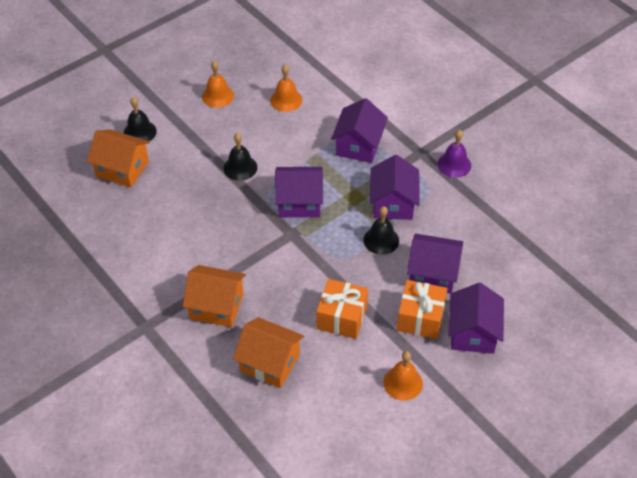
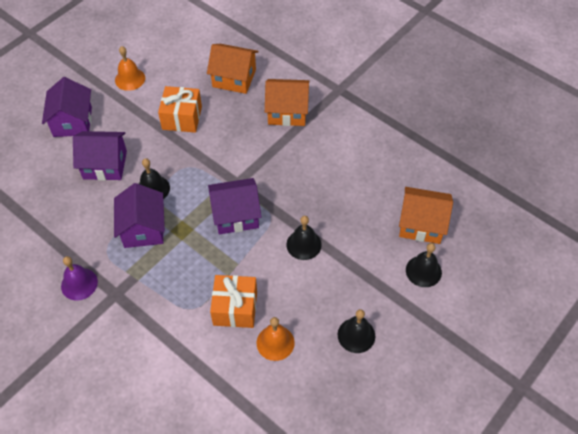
camera: 170 degrees right, 5 degrees up
orange bell [202,61,234,108] -> black bell [338,309,375,353]
purple house [331,98,388,163] -> none
orange gift [397,280,447,339] -> orange gift moved to [210,275,257,328]

